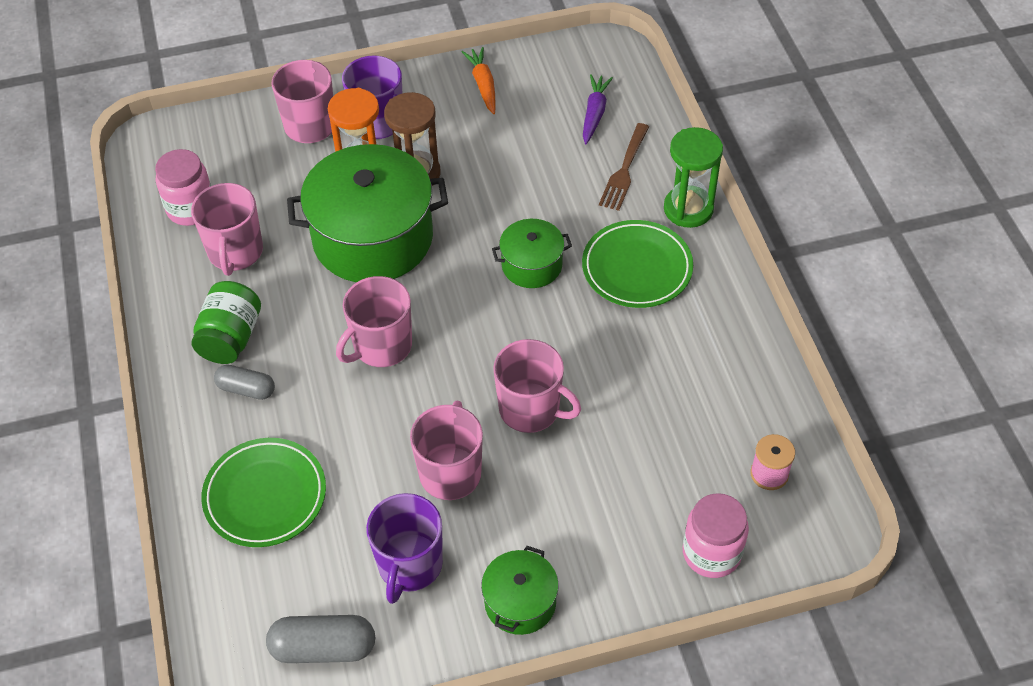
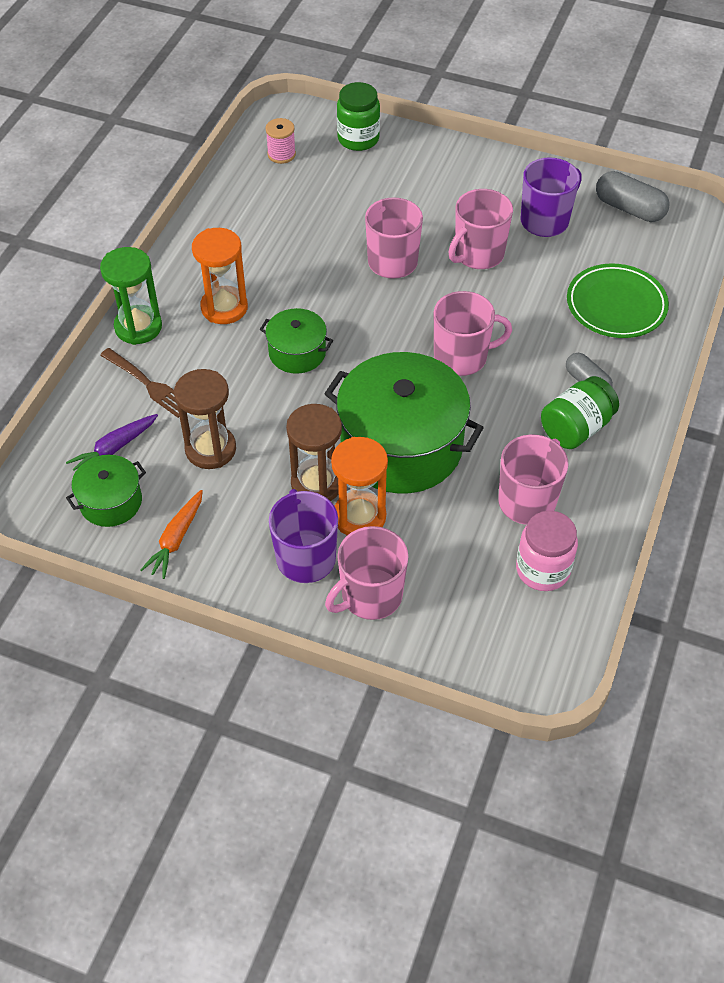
camera: 145 degrees left, 0 degrees up
green pot [481,546,559,635] -> green pot moved to [66,455,146,527]
green plate [582,220,693,308] -> orange hourglass [192,228,248,324]
brown fork [599,123,649,211] -> brown fork turned 75 degrees clockwise [100,348,179,418]
pink jar [683,493,749,578] -> green jar [337,82,380,151]
none -> brown hourglass [174,369,236,469]

